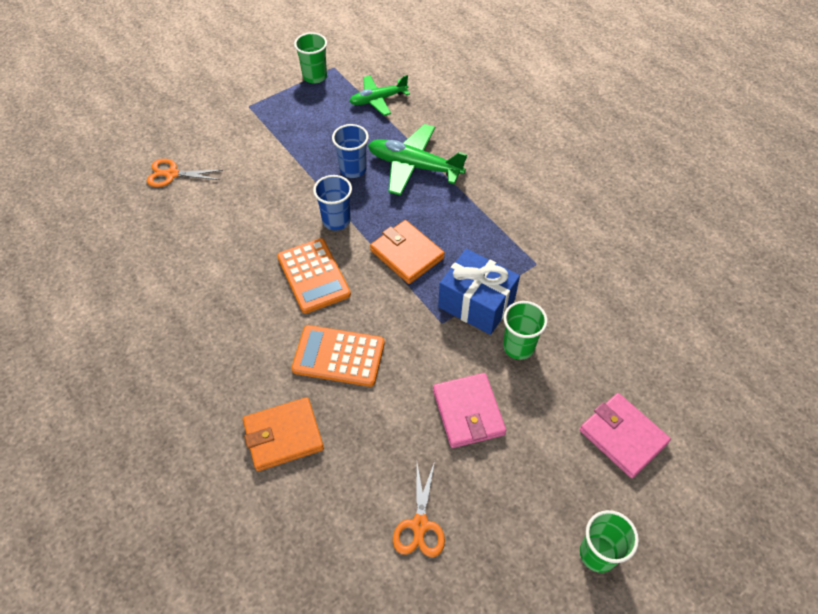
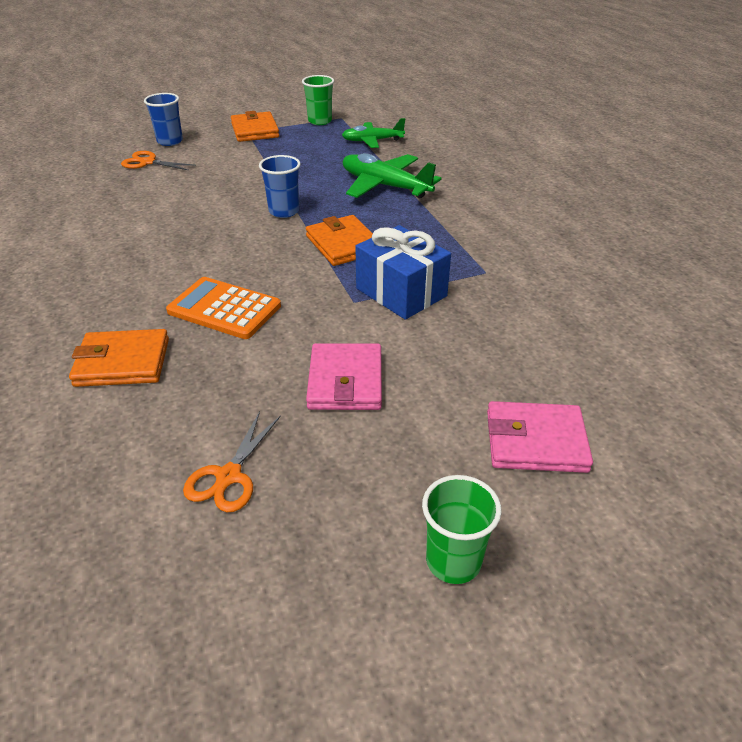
camera: 15 degrees right, 15 degrees down
orange calculator [277,238,351,314] -> none
blue cup [332,124,369,178] -> blue cup moved to [144,93,183,146]
green cup [503,301,548,360] -> none
pink wallet [580,393,671,478] -> pink wallet turned 60 degrees counterclockwise [487,401,593,473]
none -> orange wallet [231,111,279,142]

